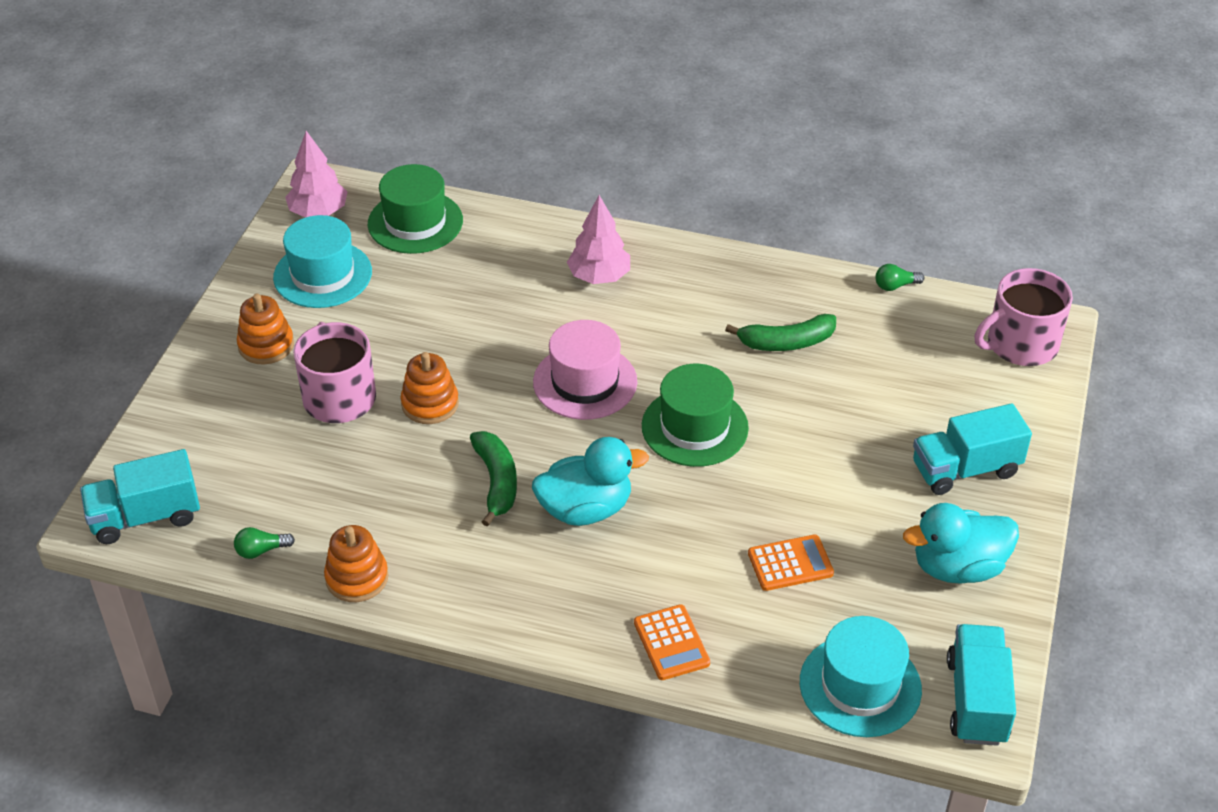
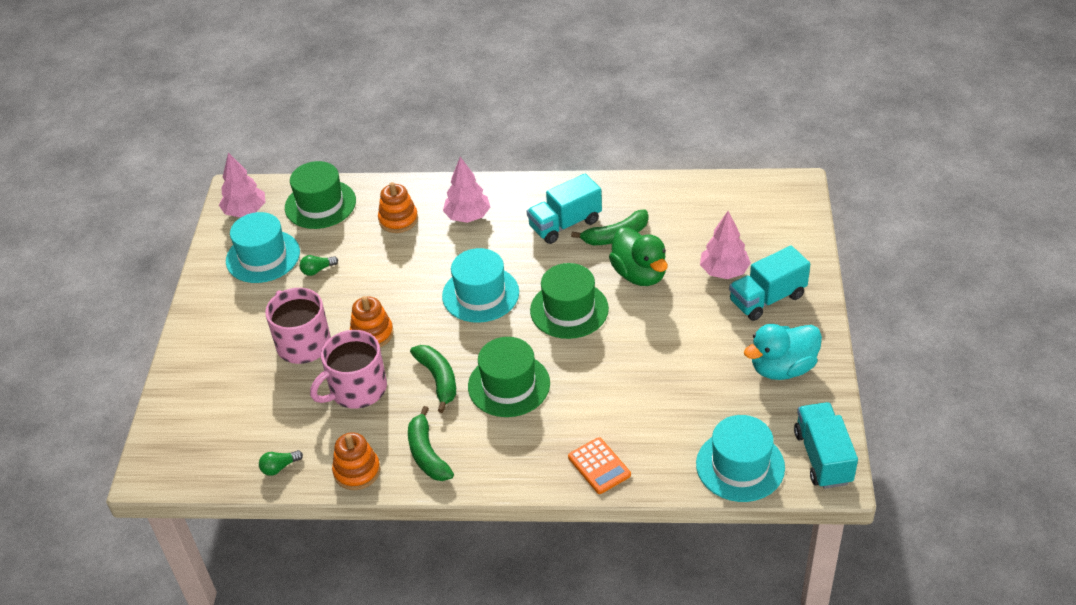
camera: 10 degrees left, 0 degrees up
turquoise truck [80,449,200,544] -> turquoise truck moved to [527,174,602,244]
orange stacking toy [237,294,294,365] -> orange stacking toy moved to [378,182,418,233]
turquoise duck [532,437,649,526] -> green hat [468,337,550,417]
pink hat [533,320,637,420] -> turquoise hat [442,248,519,323]
orange calculator [748,534,834,591] -> none
green light bulb [875,264,924,291] -> green light bulb moved to [299,255,338,276]
pink mug [974,268,1073,366] -> pink mug moved to [310,330,387,409]
none -> green banana [408,406,454,481]
none -> green duck [609,227,668,286]
none -> pink tree [700,211,751,279]

